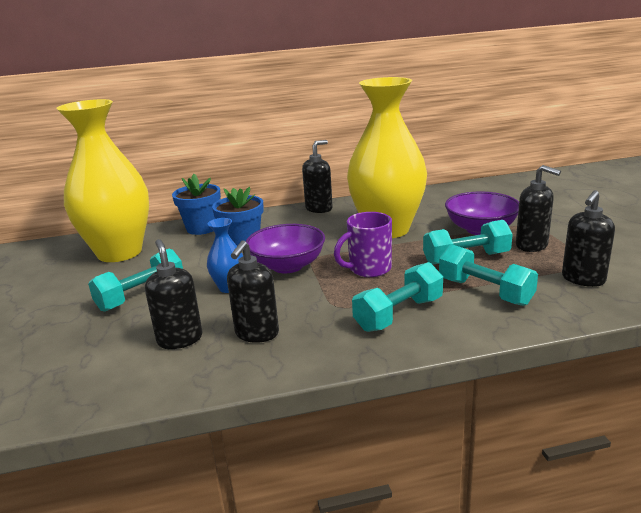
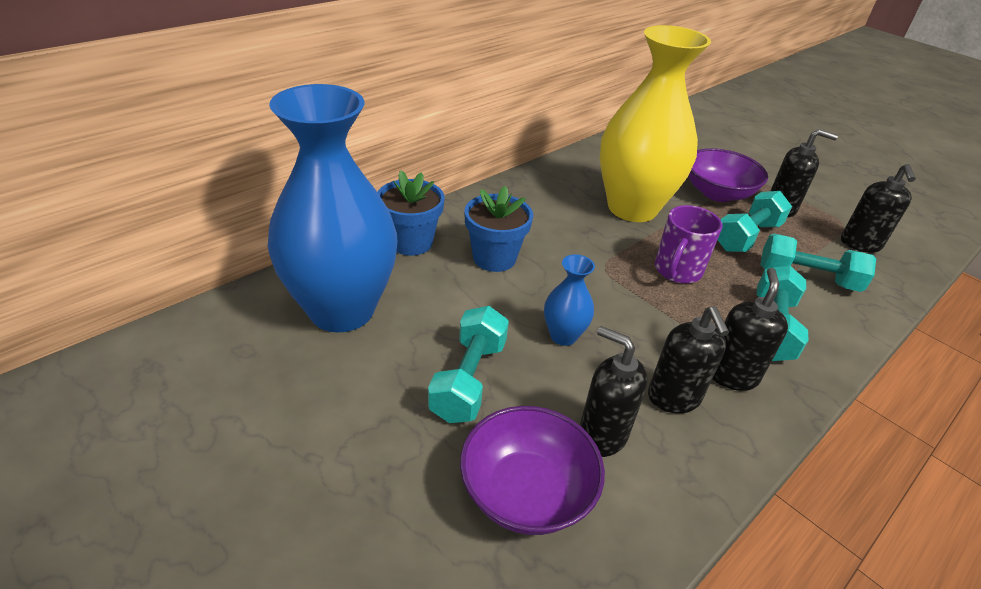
camera: 35 degrees left, 15 degrees up
yellow vase [56,99,149,262] -> blue vase [267,84,398,332]
purple bowl [246,224,325,273] -> purple bowl moved to [460,406,605,535]
black soap dispenser [302,140,333,213] -> black soap dispenser moved to [713,268,788,391]

